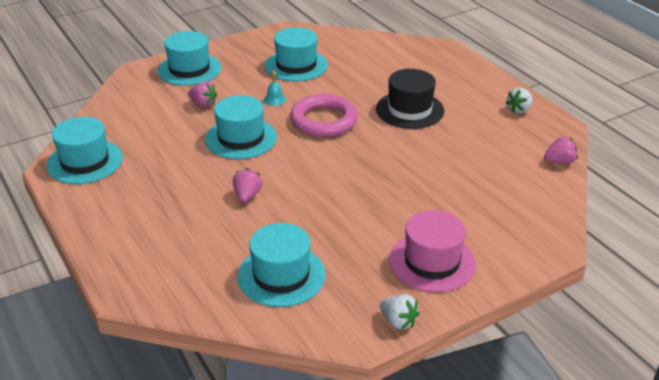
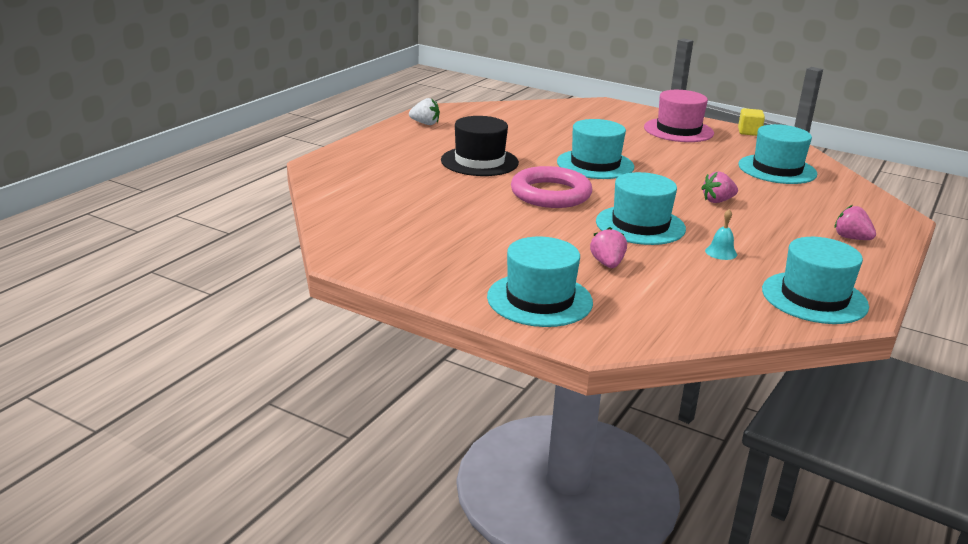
camera: 120 degrees left, 10 degrees down
turquoise bell [264,70,286,106] -> turquoise bell moved to [705,209,737,260]
turquoise hat [265,27,328,81] -> turquoise hat moved to [557,119,634,179]
white strawberry [380,294,420,330] -> yellow cube [738,108,765,136]
pink strawberry [544,136,578,164] -> pink strawberry moved to [834,205,876,240]

